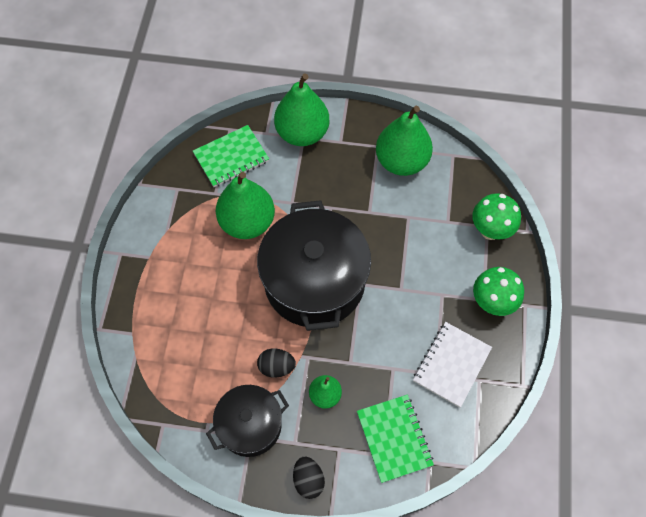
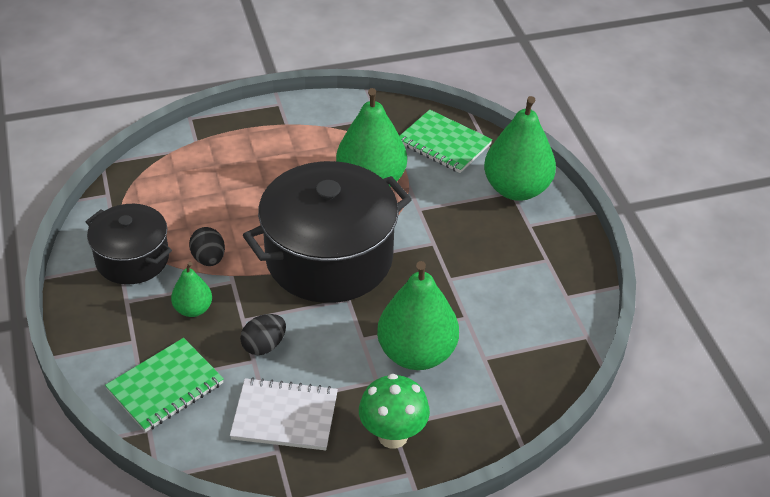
camera: 65 degrees right, 20 degrees down
black egg [293,456,325,499] -> black egg moved to [240,314,286,355]
green pear [376,106,433,176] -> green pear moved to [377,261,459,370]
green mushroom [472,193,521,240] -> none

